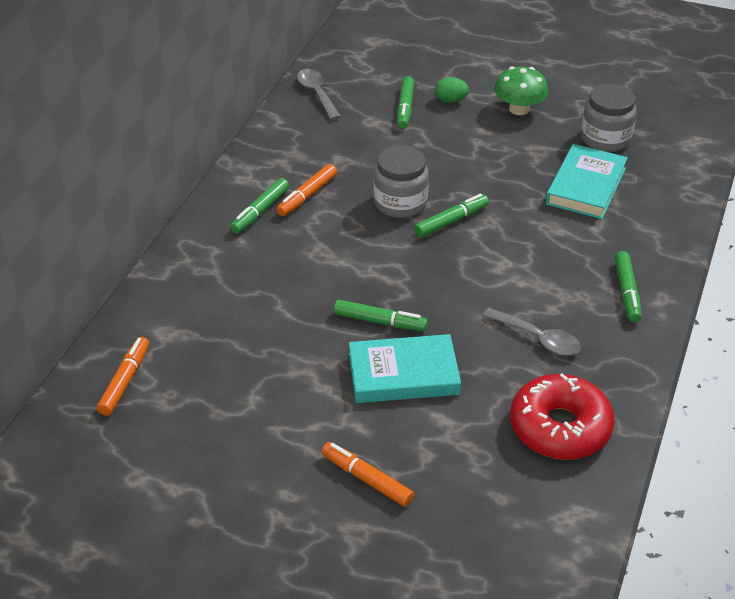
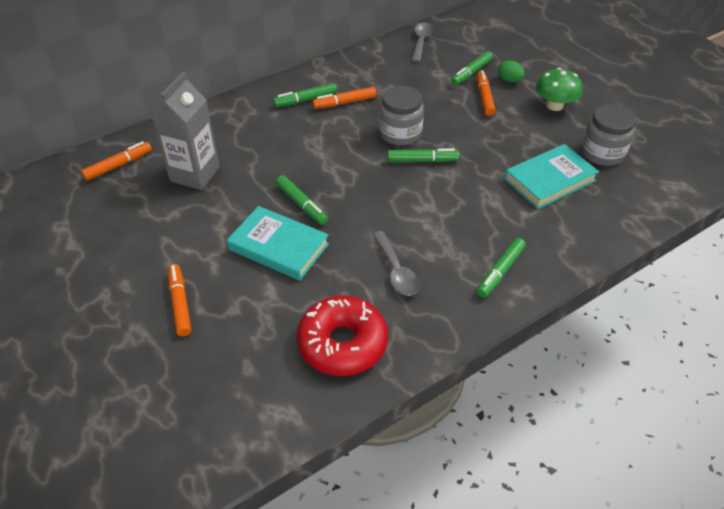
camera: 35 degrees right, 5 degrees up
none -> grey carton [151,72,220,190]
none -> orange marker [476,70,496,116]

